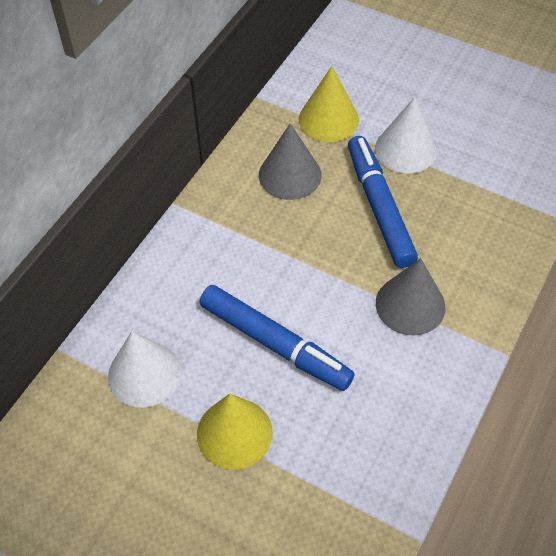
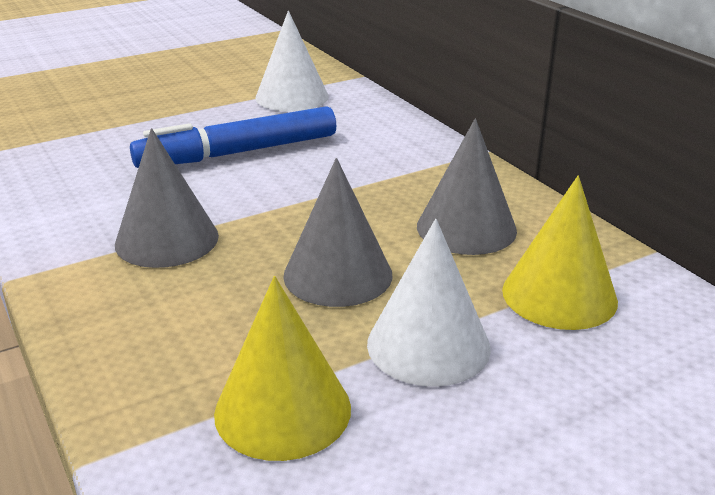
camera: 120 degrees right, 25 degrees down
yellow cone [197,394,273,469] -> yellow cone moved to [214,276,351,461]
blue marker [348,136,418,268] -> grey cone [283,158,393,307]

